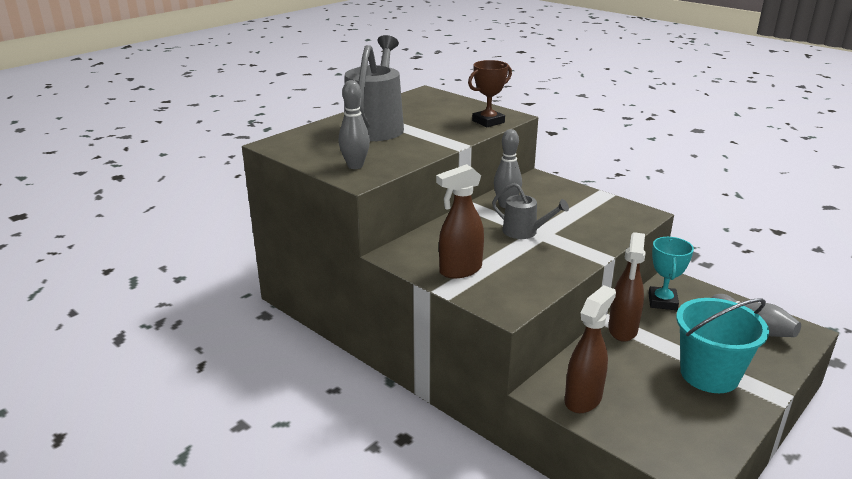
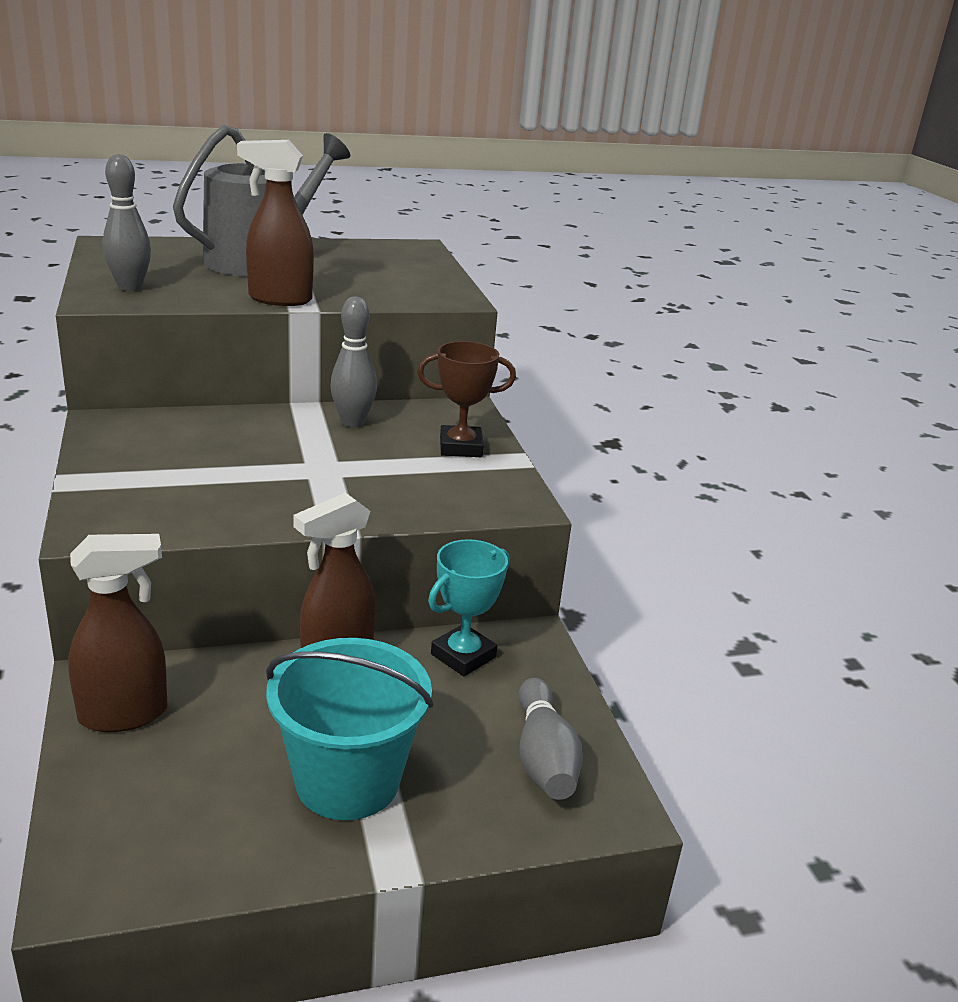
camera: 30 degrees right, 0 degrees up
brown spray bottle [436,164,484,278] -> brown spray bottle moved to [237,140,314,306]
brown trophy [468,60,512,127] -> brown trophy moved to [417,341,516,457]
grey watering can [492,183,569,239] -> none

